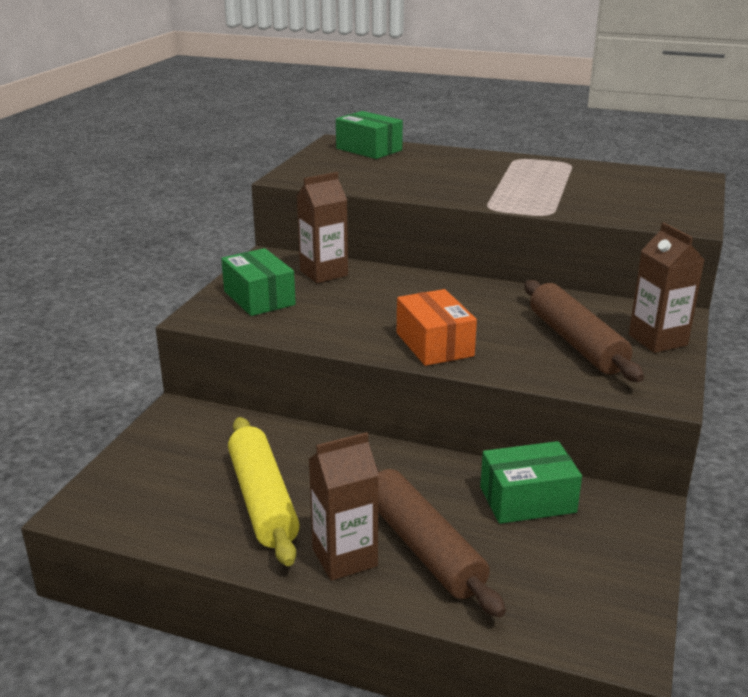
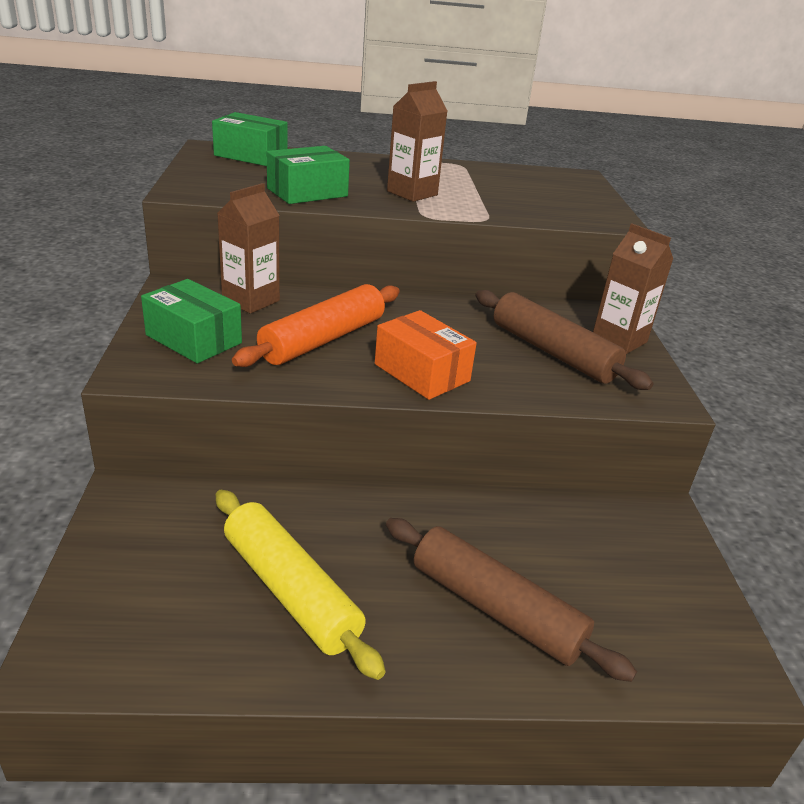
camera: 25 degrees left, 5 degrees up
brown carton [309,432,379,581] -> brown carton moved to [387,81,447,202]
green box [480,441,582,524] -> green box moved to [267,146,350,204]
none -> orange rolling pin [232,284,400,367]

